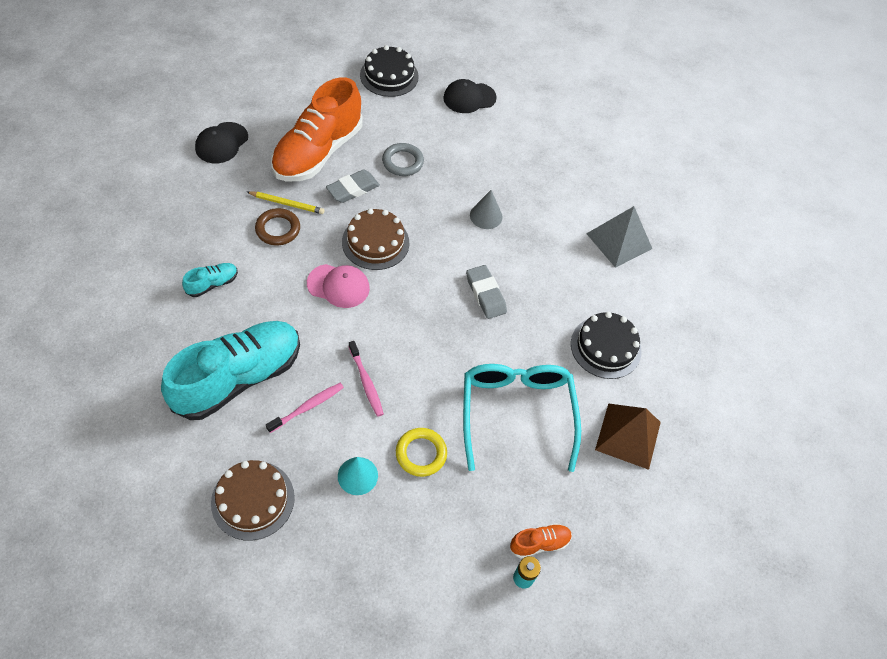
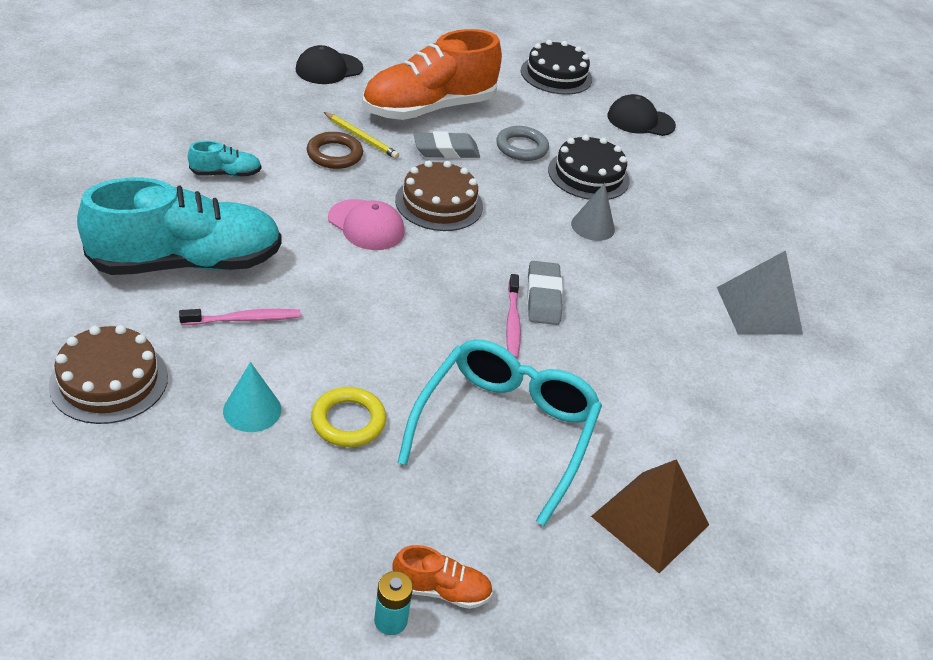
camera: 25 degrees right, 15 degrees down
pink toothbrush [349,341,384,417] -> pink toothbrush moved to [506,274,521,359]
black cake [571,312,642,379] -> black cake moved to [548,135,630,200]

